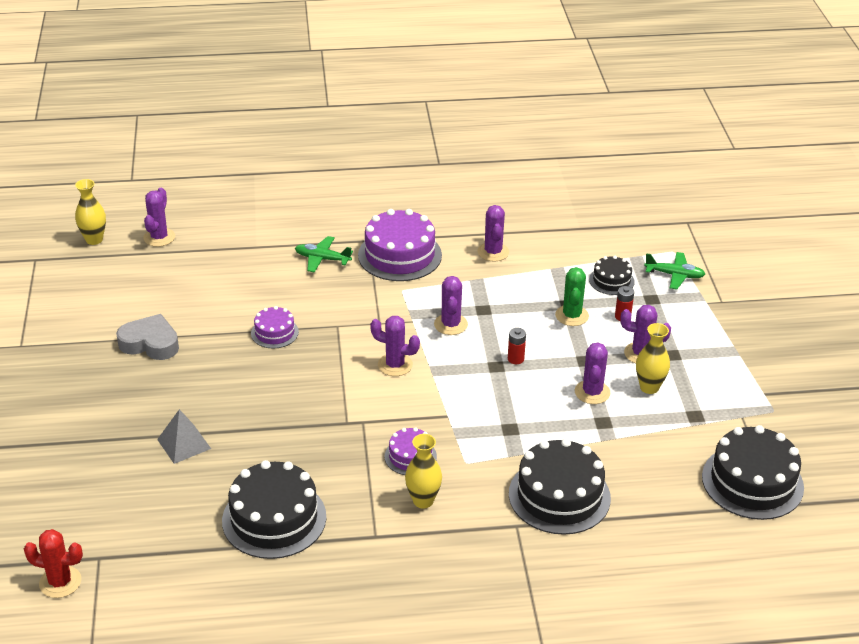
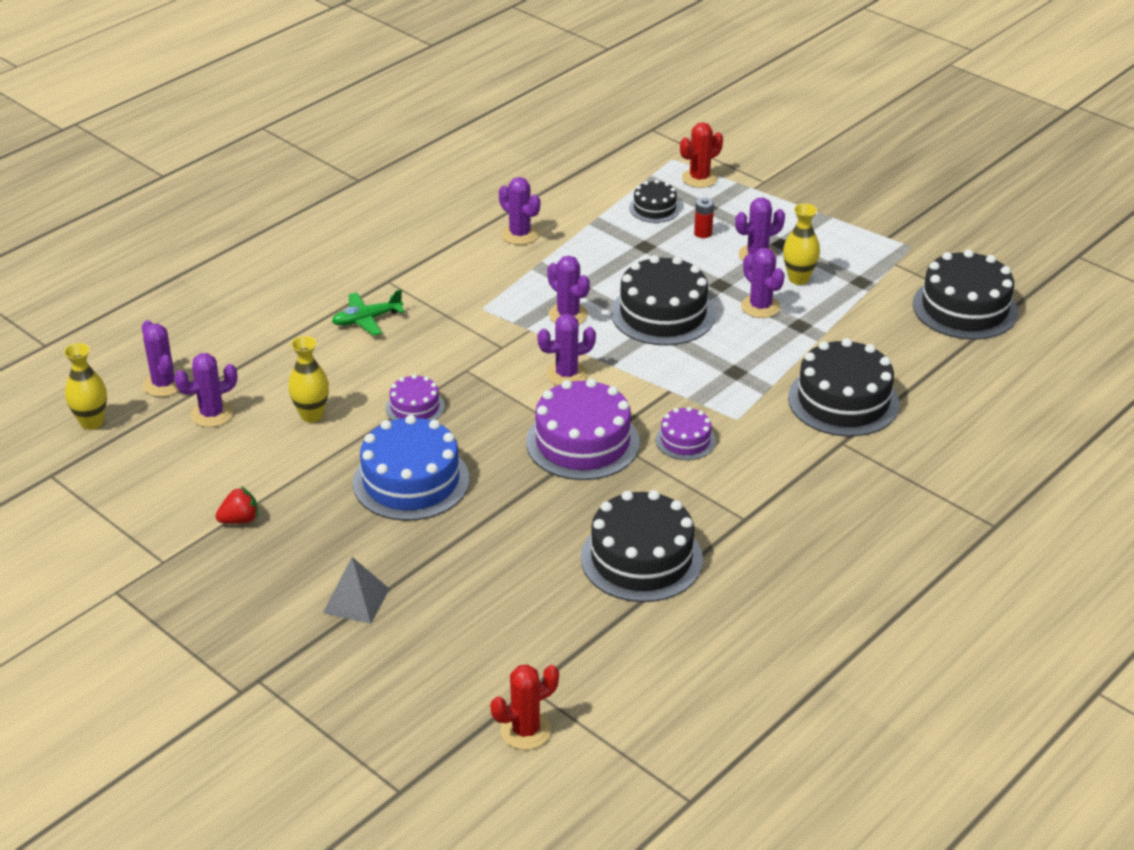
camera: 40 degrees left, 0 degrees up
grey heart [116,314,179,360] -> none
grey pyramid [157,409,211,464] -> grey pyramid moved to [323,557,390,624]
purple cake [358,209,442,281] -> purple cake moved to [526,378,640,480]
yellow vase [405,434,442,509] -> yellow vase moved to [288,336,329,423]
red battery [508,328,526,364] -> black cake [611,255,715,345]
green cactus [555,267,589,326] -> none
green plane [644,252,705,289] -> red cactus [680,122,723,188]
none -> purple cactus [174,353,237,427]
none -> red strawberry [215,486,258,524]
none -> blue cake [353,415,469,521]

